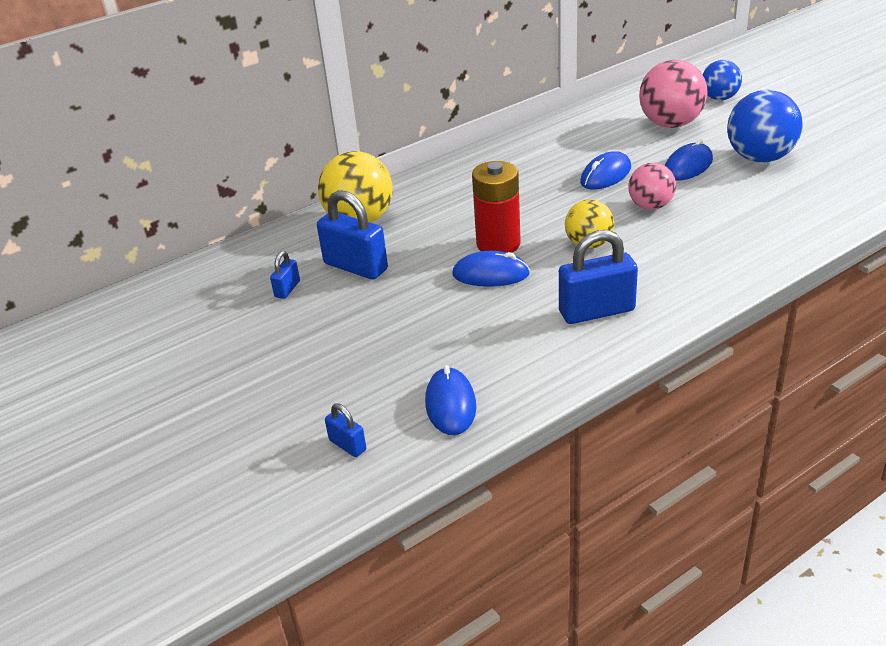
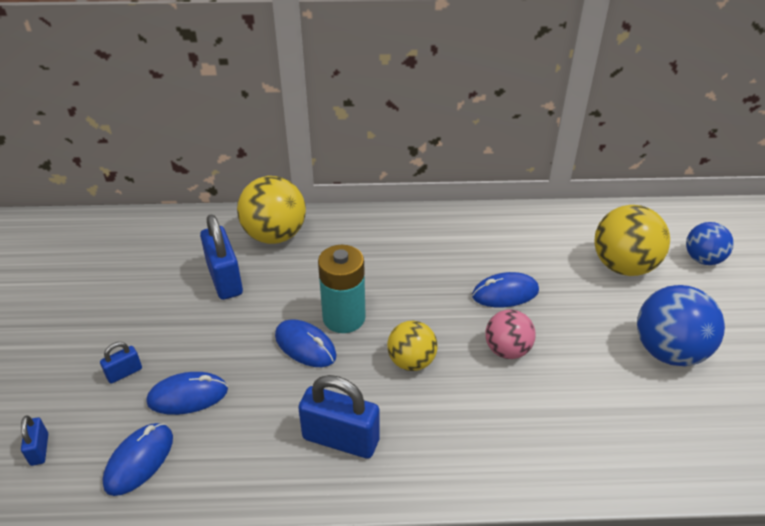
camera: 30 degrees right, 5 degrees up
blue padlock [270,251,300,299] -> blue padlock moved to [100,342,142,384]
red battery [472,161,521,253] -> turquoise battery [318,245,366,333]
pink ball [639,60,708,128] -> yellow ball [595,205,670,276]
blue mouse [665,139,713,181] -> blue mouse moved to [147,372,228,415]

